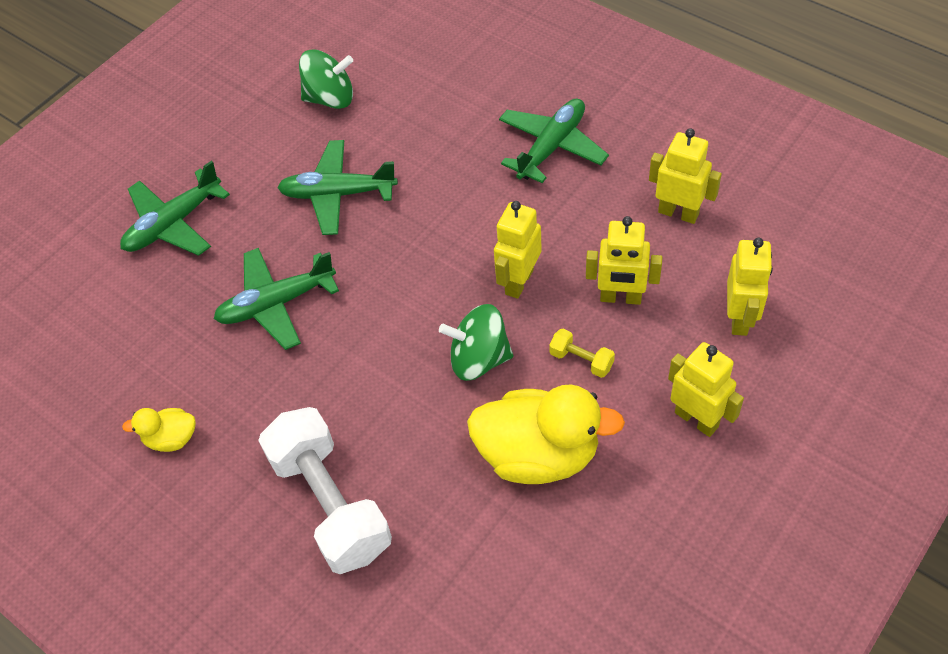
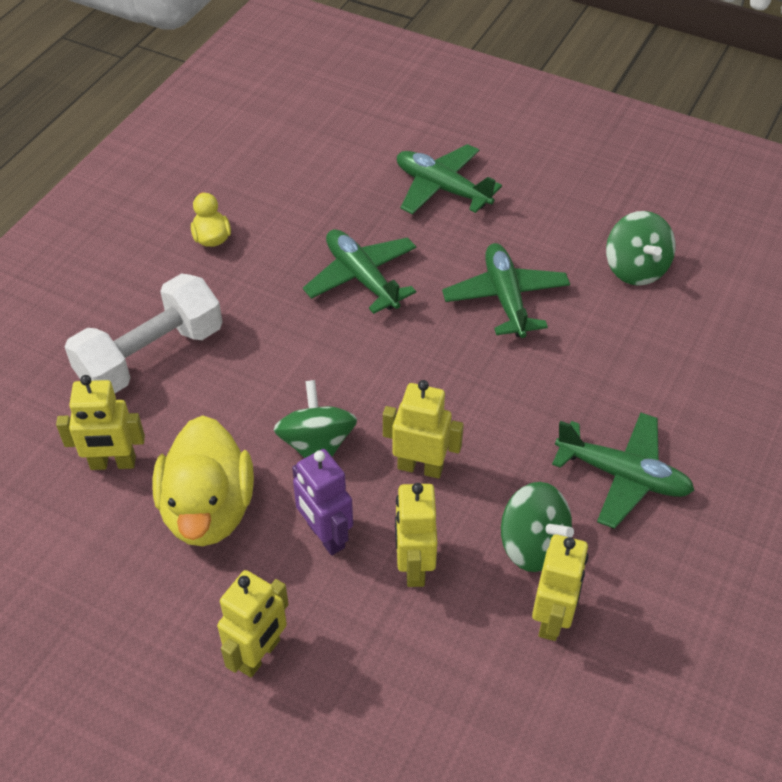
camera: 75 degrees right, 5 degrees down
yellow dumbbell [549,329,615,378] -> purple robot [292,449,353,555]
yellow robot [727,238,773,336] -> yellow robot moved to [56,375,145,470]
none -> green spinning top [501,482,574,572]

